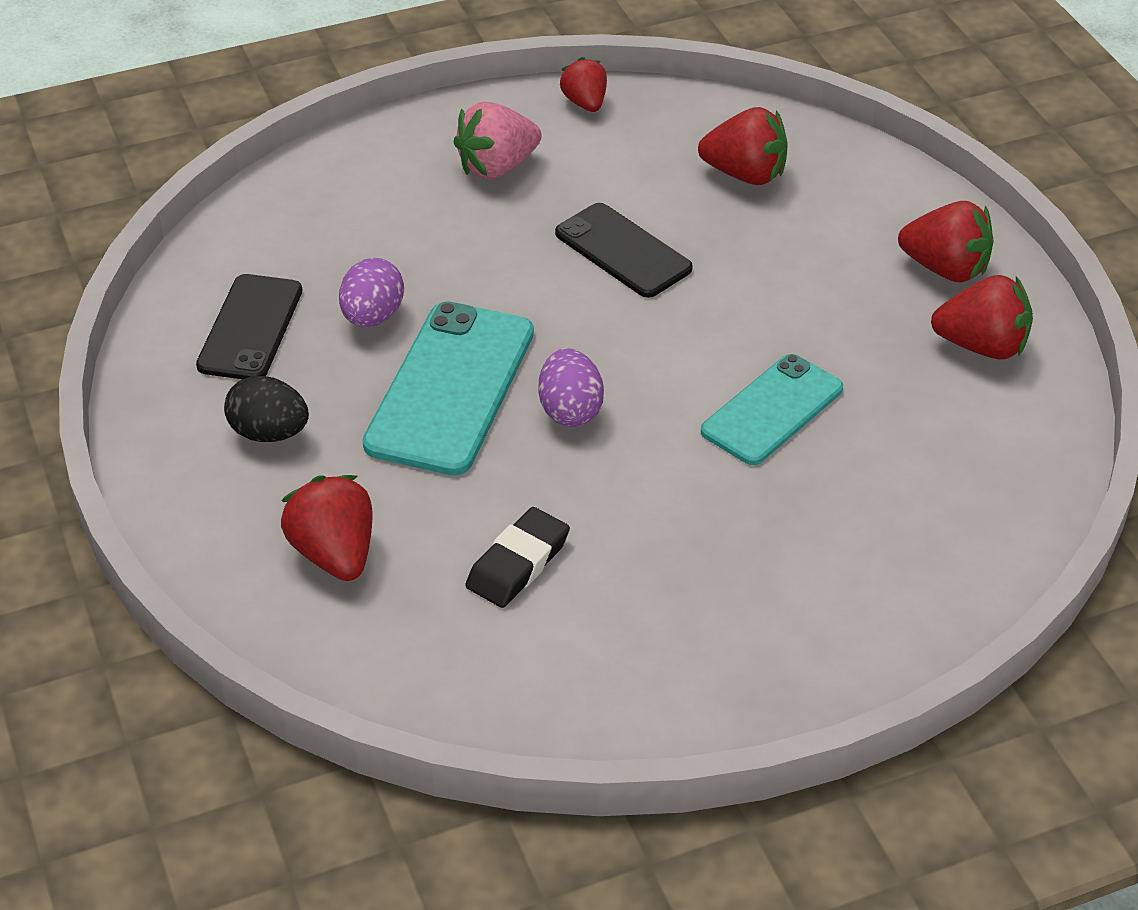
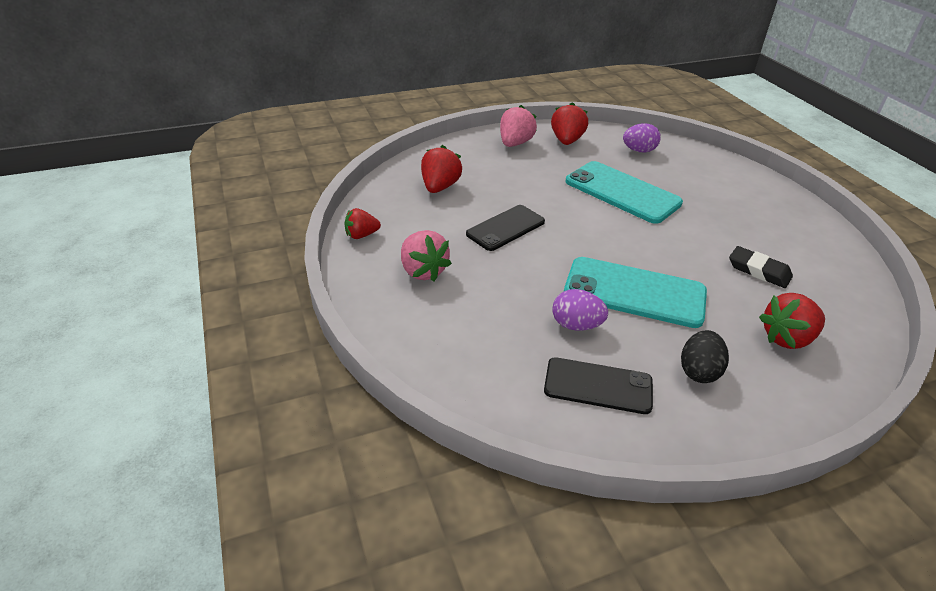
camera: 90 degrees left, 5 degrees down
purple egg [538,348,604,427] -> purple egg moved to [623,123,661,152]
turquoise phone [701,354,843,465] -> turquoise phone [565,161,683,224], size x1.51
red strawberry [898,201,994,283] -> pink strawberry [500,105,537,147]

